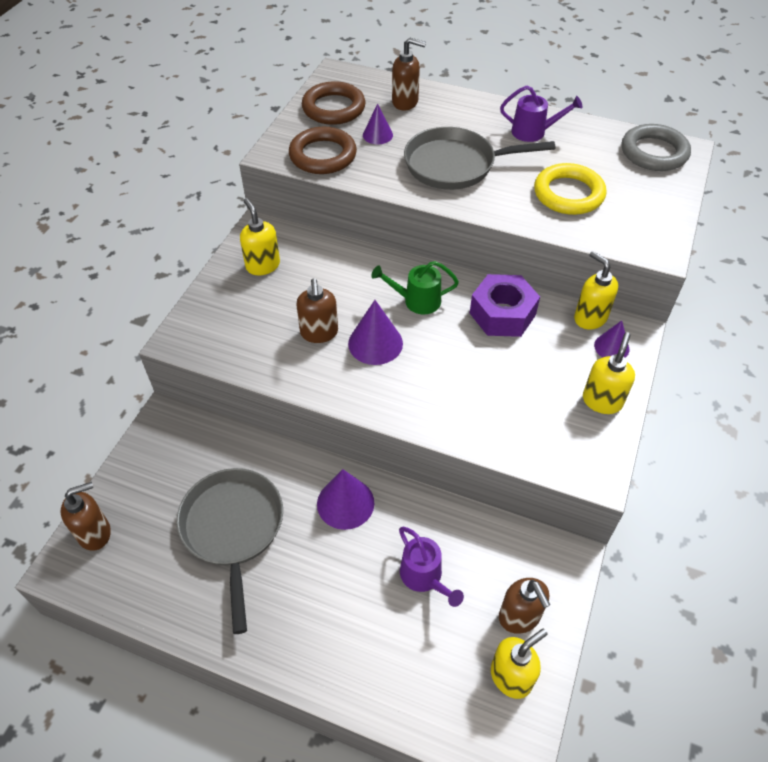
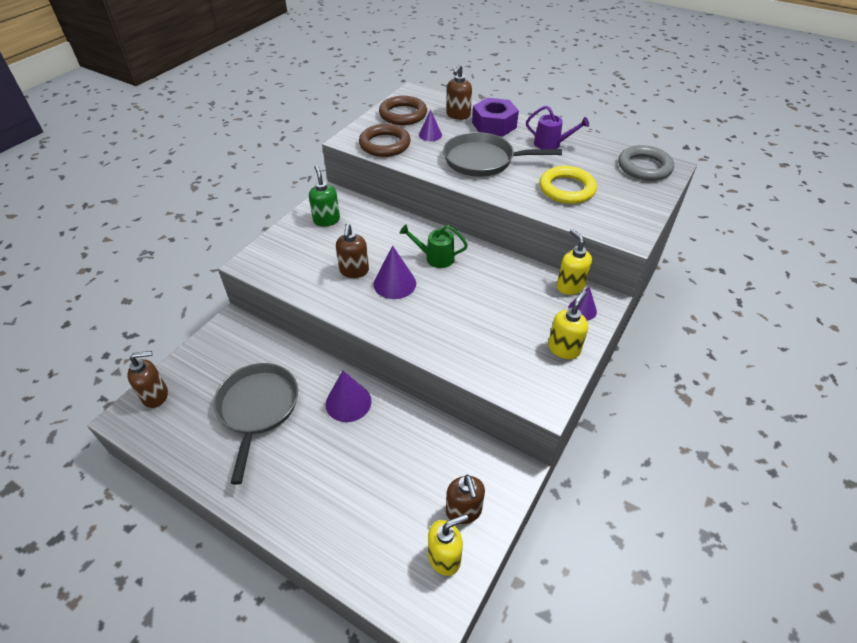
camera: 10 degrees right, 5 degrees down
yellow soap dispenser [240,198,280,275] -> green soap dispenser [309,165,340,227]
brown soap dispenser [392,37,426,111] -> brown soap dispenser turned 90 degrees clockwise [446,64,472,120]
purple watering can [399,527,464,607] -> none
purple nut [470,274,540,337] -> purple nut moved to [472,98,519,137]

